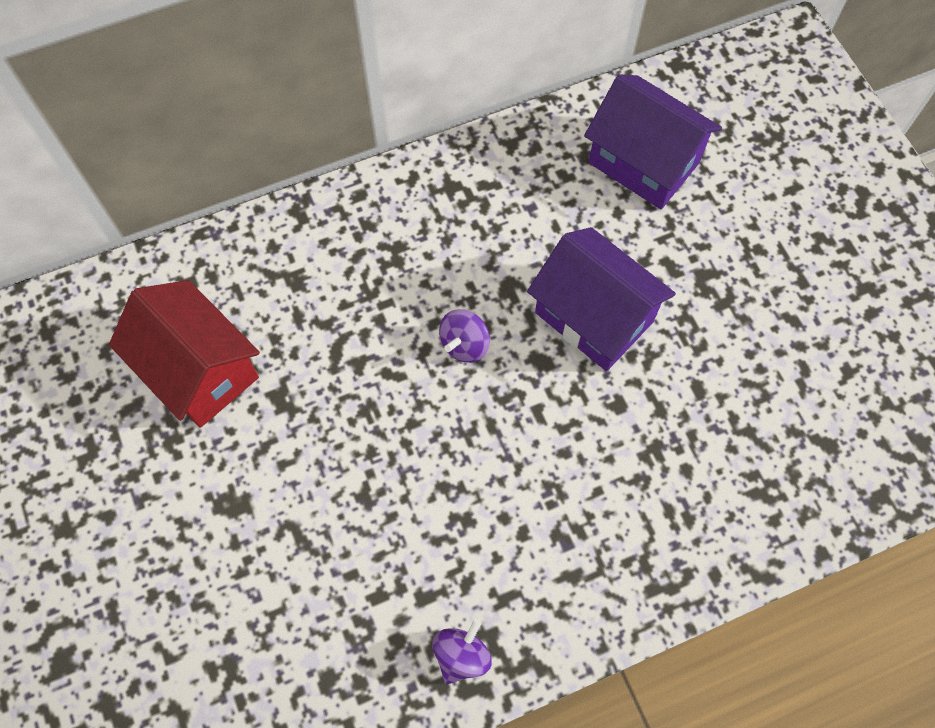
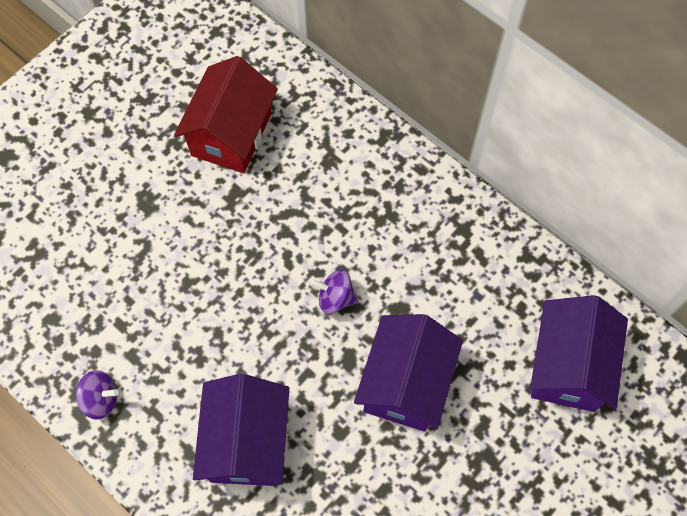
camera: 65 degrees right, 0 degrees up
none -> purple house [193,374,289,486]

